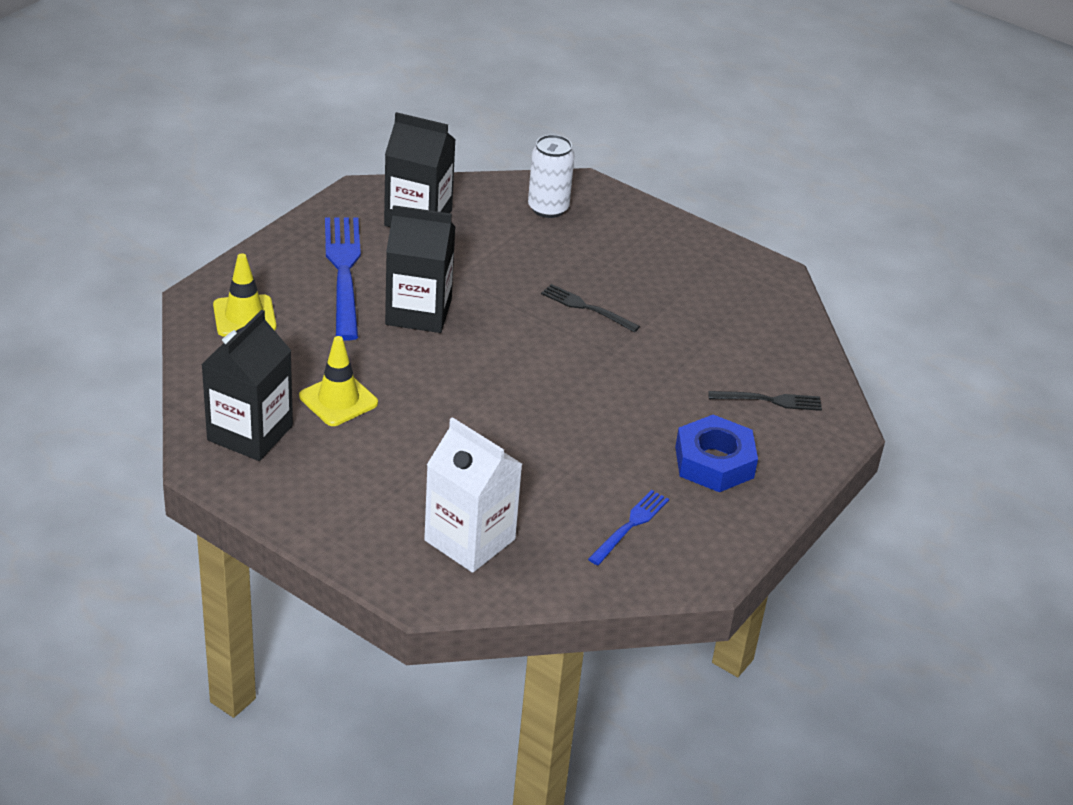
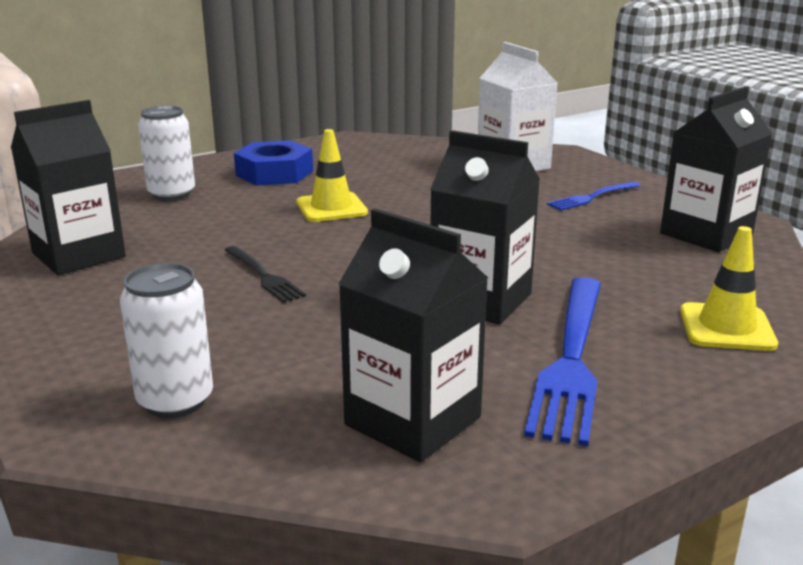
camera: 155 degrees left, 15 degrees down
yellow traffic cone [299,336,378,426] -> yellow traffic cone moved to [296,129,368,222]
blue fork [588,490,669,565] -> blue fork moved to [547,182,641,211]
black fork [708,391,822,411] -> white can [138,106,195,201]
none -> black carton [11,100,126,275]

